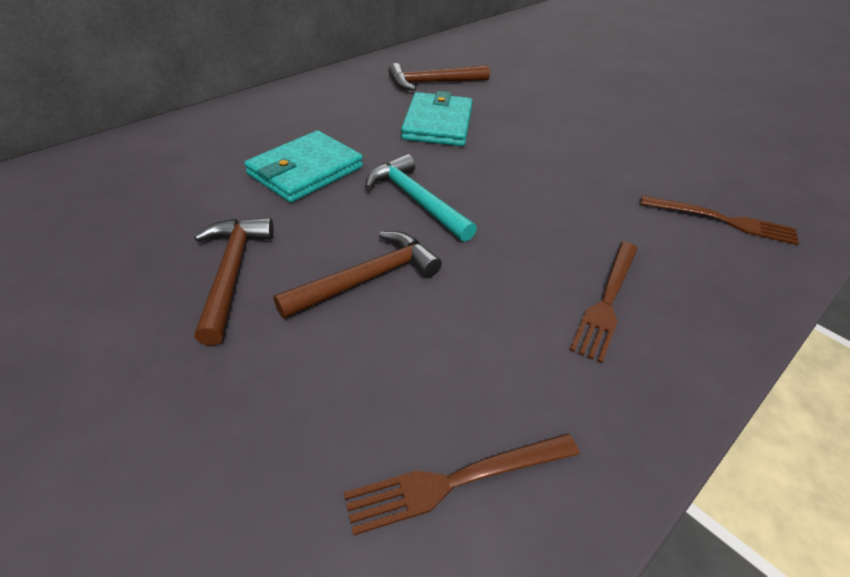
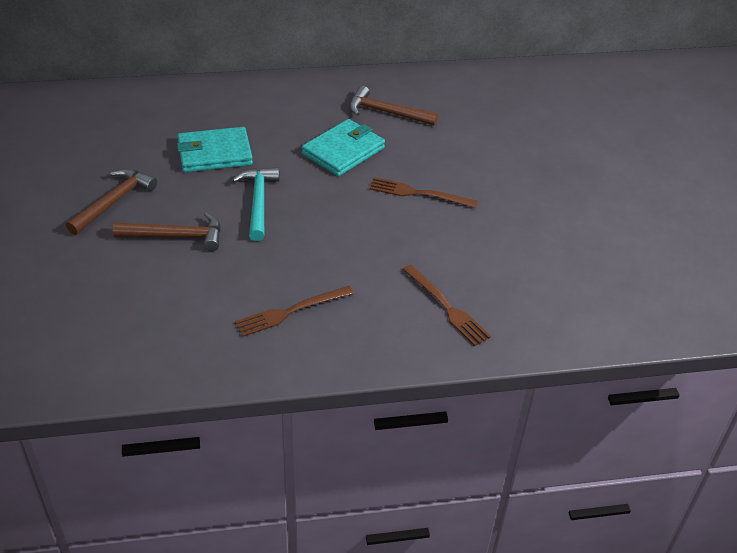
camera: 35 degrees right, 0 degrees up
brown fork [344,433,580,536] -> brown fork moved to [370,178,478,208]

